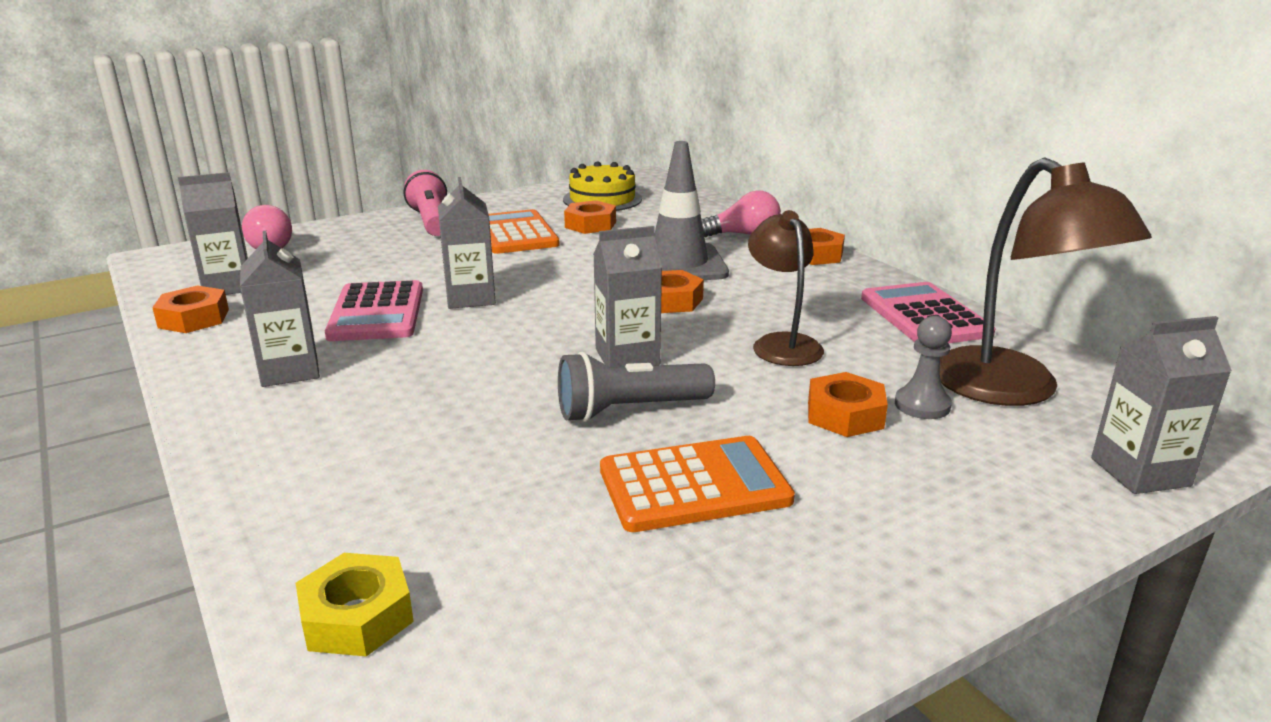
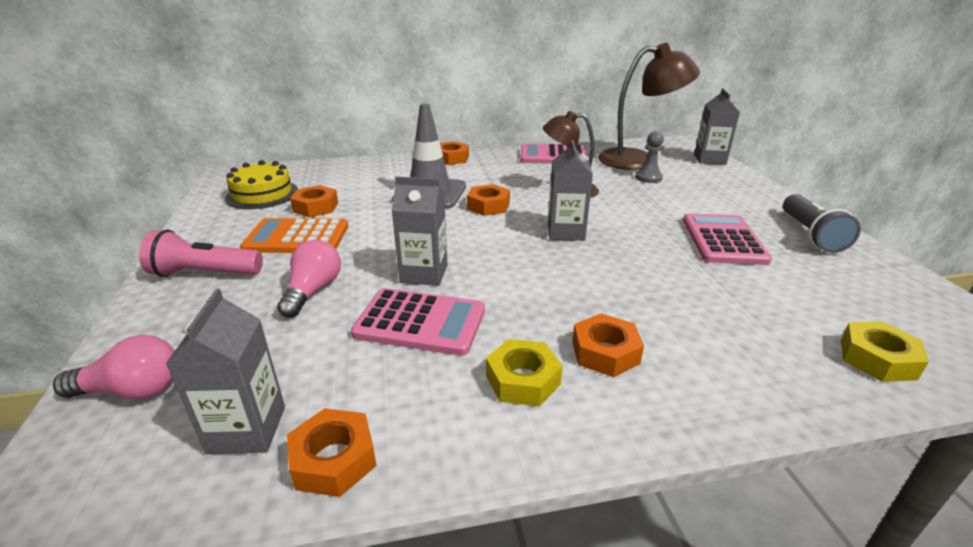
camera: 70 degrees left, 5 degrees up
grey carton [240,231,320,387] -> yellow nut [486,339,563,406]
grey flashlight [558,352,715,422] -> grey flashlight moved to [783,194,861,253]
orange calculator [600,436,795,532] -> pink calculator [683,213,772,265]
pink light bulb [701,190,781,237] -> pink light bulb moved to [277,239,341,318]
orange nut [808,372,888,437] -> orange nut moved to [572,314,644,377]

